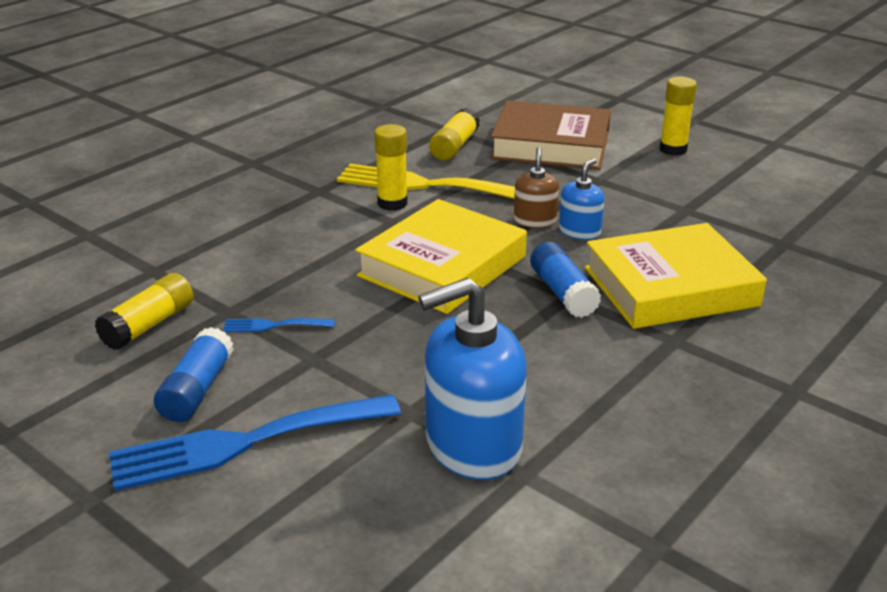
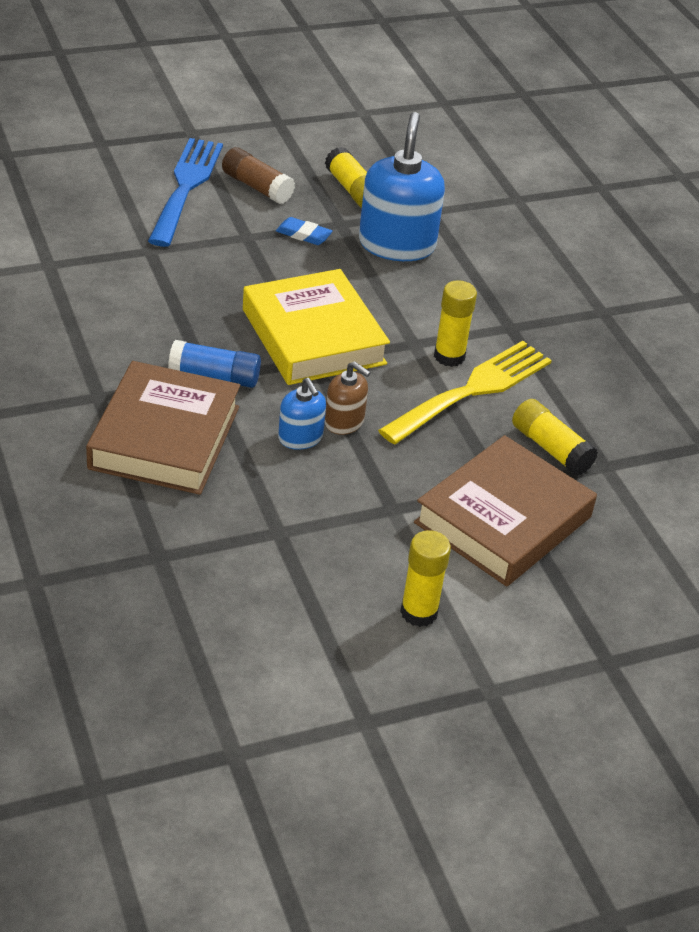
camera: 115 degrees right, 10 degrees up
blue glue stick [154,327,234,422] -> brown glue stick [222,147,295,204]
blue fork [223,318,335,332] -> blue eraser [276,217,333,245]
blue soap dispenser [418,278,527,480] -> blue soap dispenser moved to [359,112,445,261]
yellow book [585,223,767,329] -> brown book [86,361,240,495]

